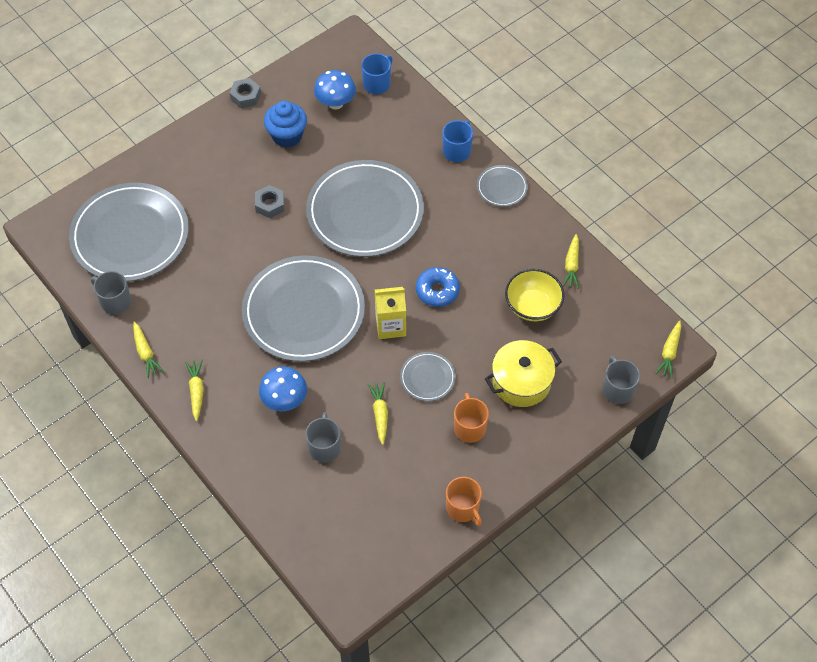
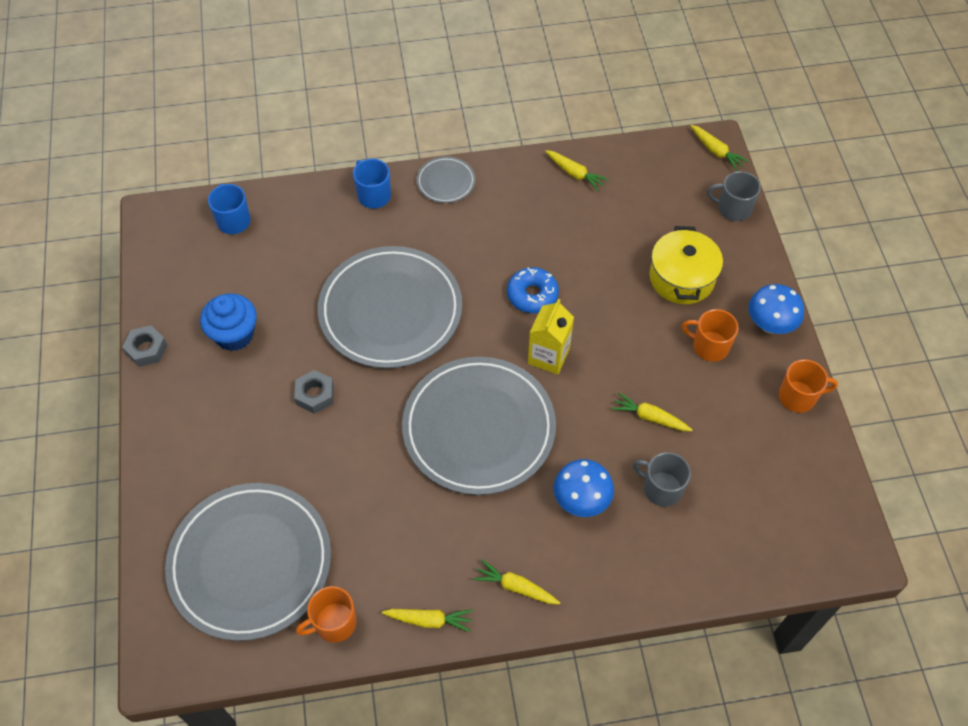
camera: 60 degrees left, 0 degrees up
grey mug [91,271,131,315] -> orange mug [296,586,357,643]
blue mushroom [314,70,356,110] -> blue mushroom moved to [748,284,804,334]
grey plate [400,352,456,401] -> none
yellow bowl [505,269,564,321] -> none

